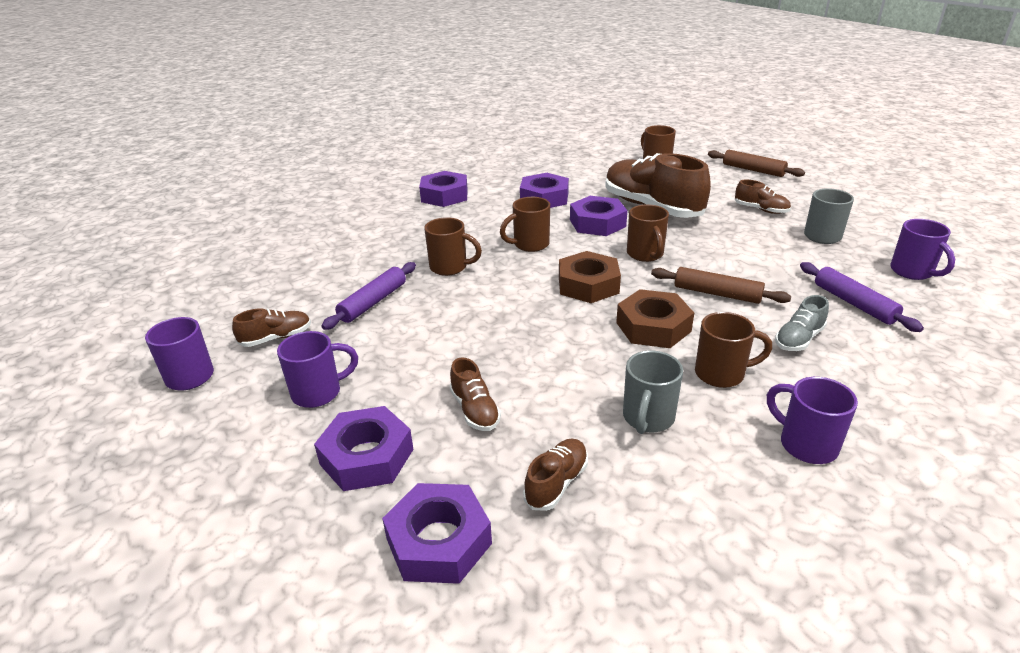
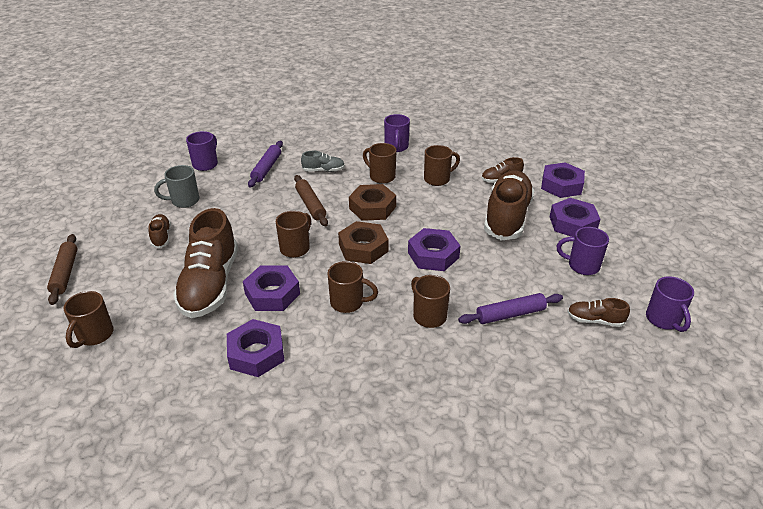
camera: 140 degrees left, 5 degrees up
purple nut [419,171,468,207] -> purple nut moved to [408,228,461,271]
brown shoe [450,357,501,431] -> brown shoe [484,171,535,241], size x2.21
grey mug [623,351,683,434] -> brown mug [424,145,460,186]

